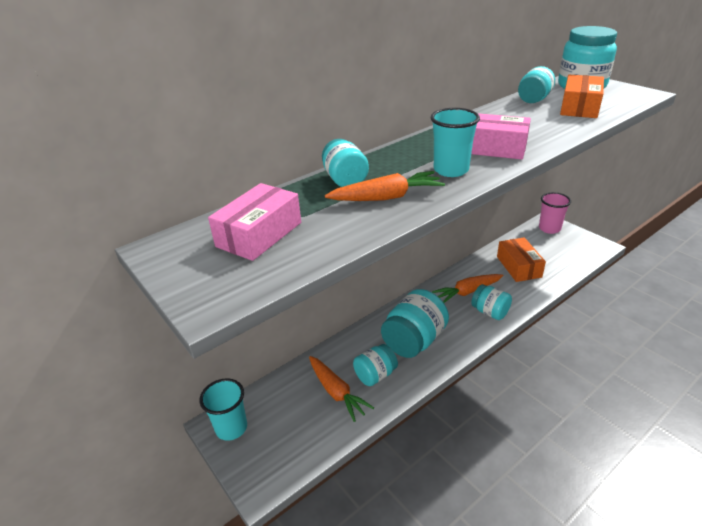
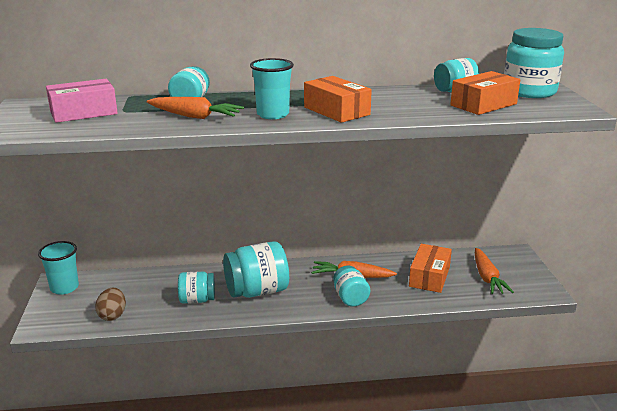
camera: 30 degrees right, 10 degrees down
orange carrot [309,356,374,422] -> orange carrot moved to [475,248,514,294]
pink box [471,113,531,160] -> orange box [304,76,372,123]
pink cup [539,192,571,234] -> none
none -> brown egg [95,288,126,321]

